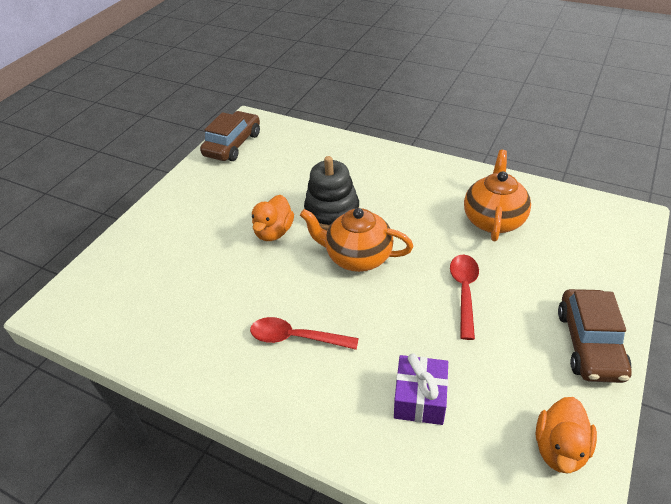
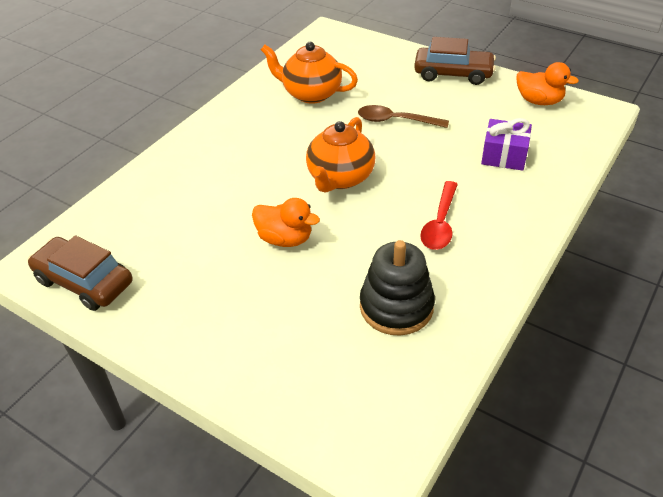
camera: 85 degrees left, 0 degrees up
black stacking toy [304,156,359,230] -> black stacking toy moved to [360,240,435,336]
red spoon [450,255,479,340] -> brown spoon [358,105,449,128]

